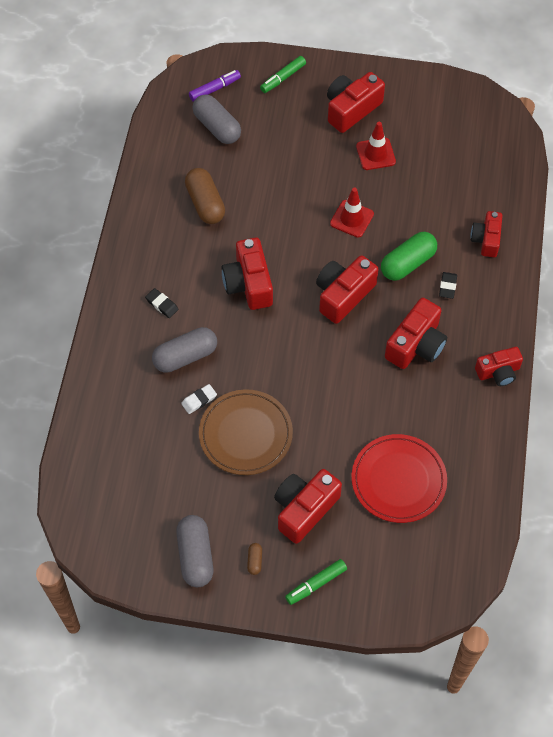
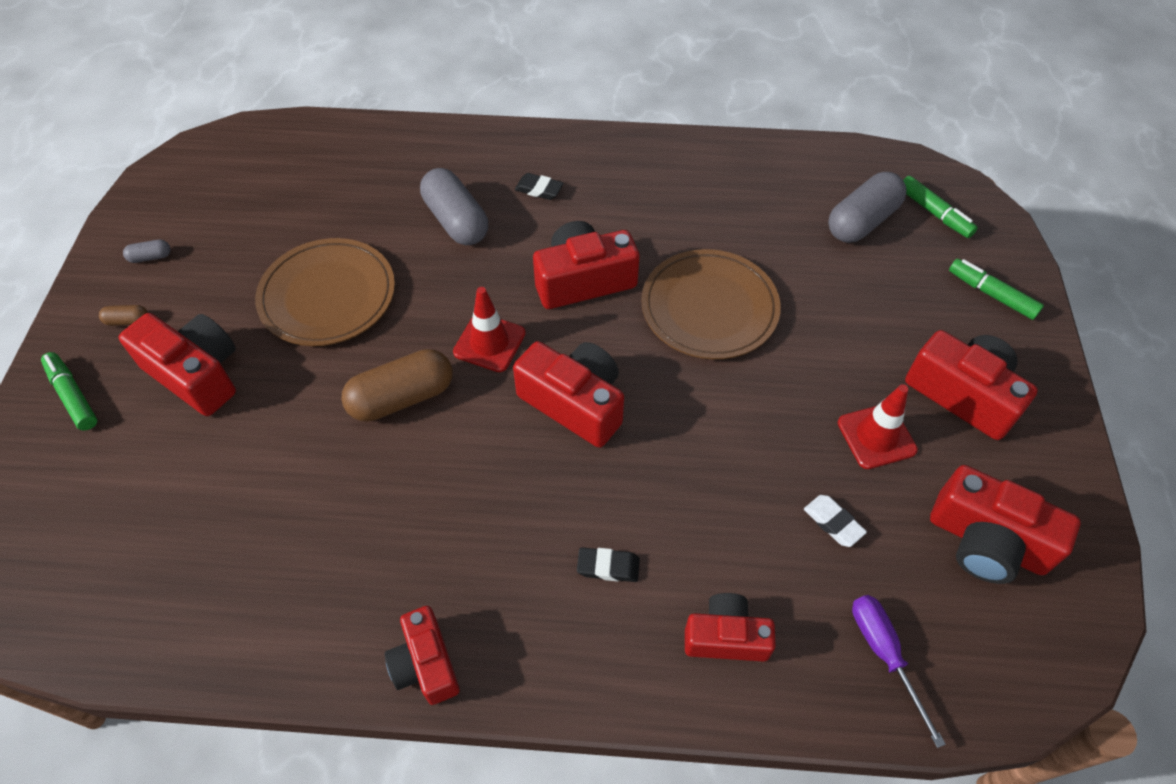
camera: 85 degrees right, 5 degrees down
black eraser [145,288,179,318] -> black eraser turned 75 degrees clockwise [515,173,563,200]
grey capsule [176,515,213,587] -> grey capsule [123,240,171,263], size x0.44
white eraser [181,384,217,414] -> white eraser moved to [804,495,867,547]
brown capsule [185,168,225,224] -> brown capsule moved to [341,349,453,422]
purple marker [189,70,241,102] -> green marker [903,176,978,238]
red traffic cone [330,188,374,238] -> red traffic cone moved to [453,287,526,372]
red plate [351,434,447,523] -> none
green capsule [381,232,437,281] -> none
red camera [385,298,447,369] -> red camera moved to [930,465,1081,584]
none -> brown plate [641,249,781,359]
none -> purple screwdriver [852,595,946,748]

